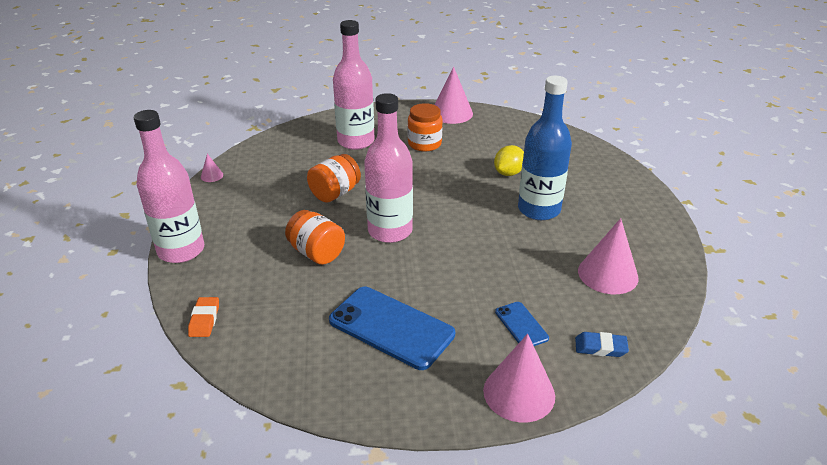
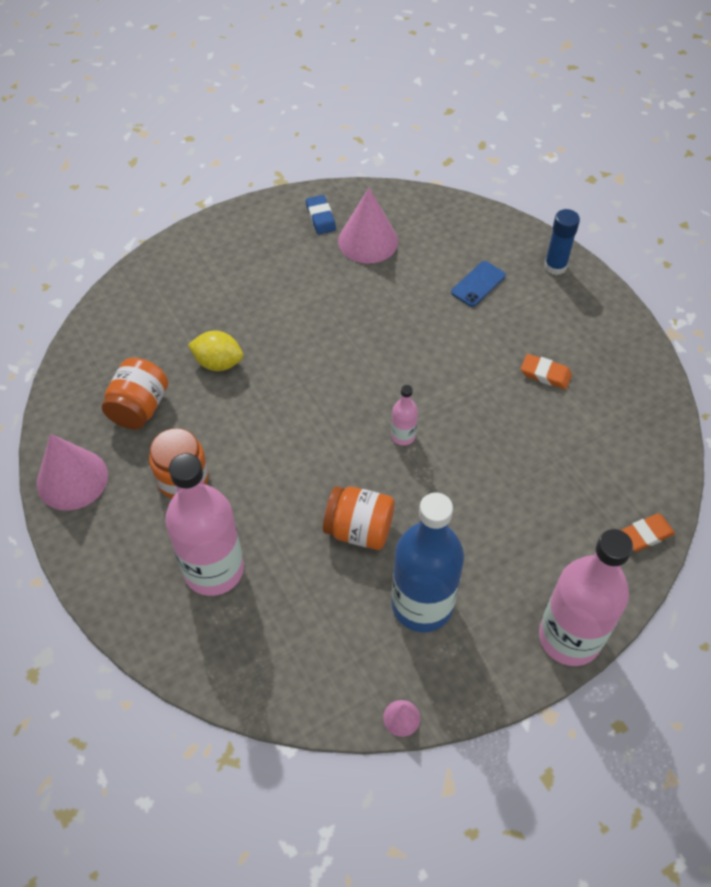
camera: 115 degrees left, 20 degrees up
orange jar [285,210,345,265] -> orange jar moved to [102,358,168,430]
blue phone [329,287,455,370] -> orange eraser [521,354,572,389]
pink bottle [364,93,413,243] -> pink bottle [391,385,418,445], size x0.44
pink cone [483,334,555,423] -> blue glue stick [544,209,580,275]
blue bottle [518,76,572,220] -> blue bottle moved to [391,493,464,632]
blue eraser [575,332,629,357] -> blue eraser moved to [306,195,336,234]

